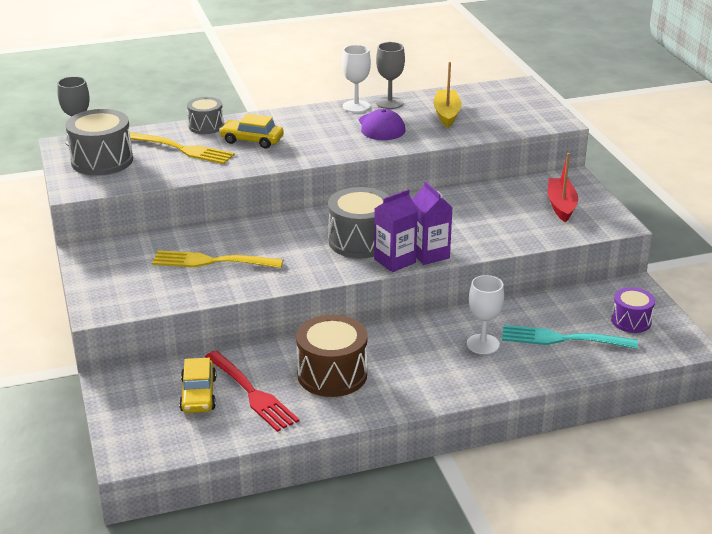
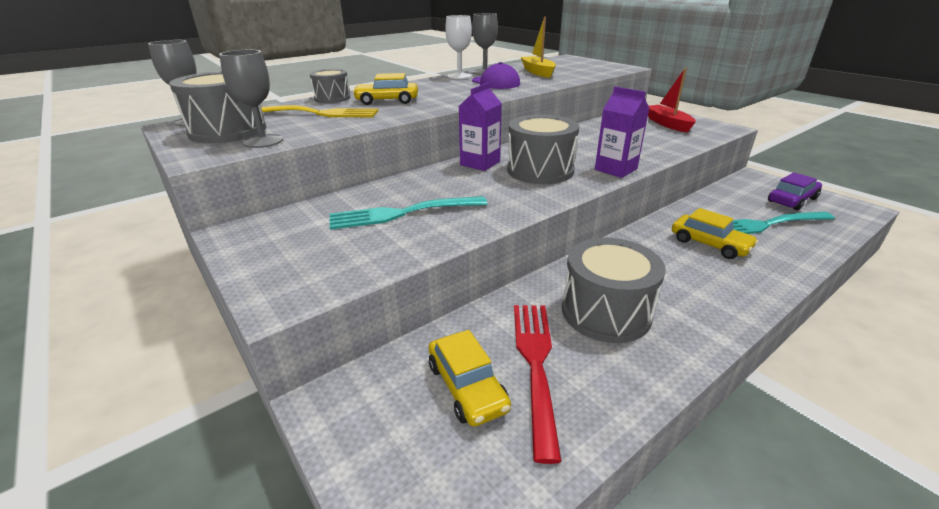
camera: 20 degrees left, 0 degrees up
yellow fork [152,250,283,268] -> turquoise fork [329,196,487,230]
red fork [205,350,299,432] -> red fork turned 120 degrees counterclockwise [514,305,562,464]
brown drum [296,315,368,397] -> grey drum [562,238,666,343]
purple carton [374,189,418,272] -> purple carton moved to [458,83,502,171]
white goblet [467,275,504,354] -> yellow car [672,208,758,259]
purple drum [611,287,655,333] -> purple car [768,172,822,210]
none -> grey goblet [219,50,283,148]

